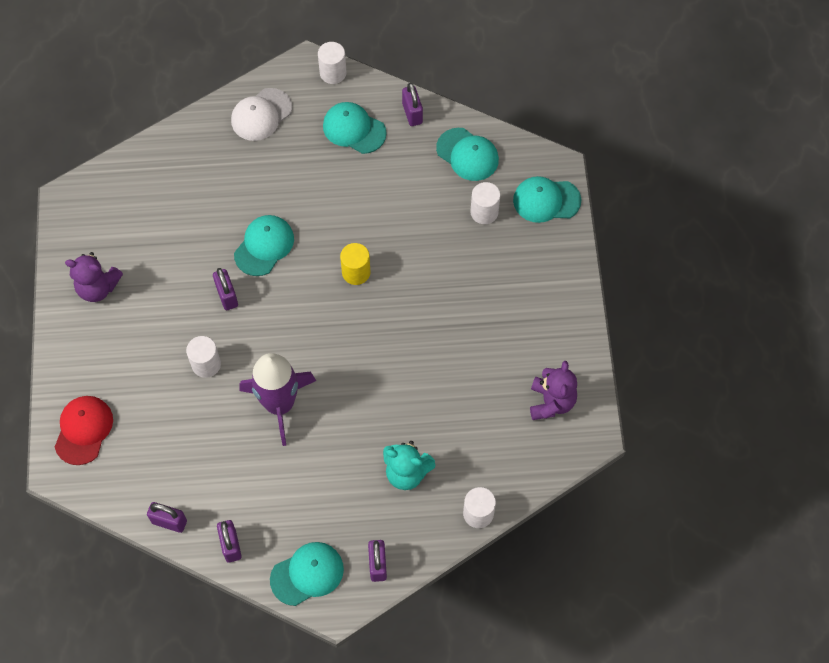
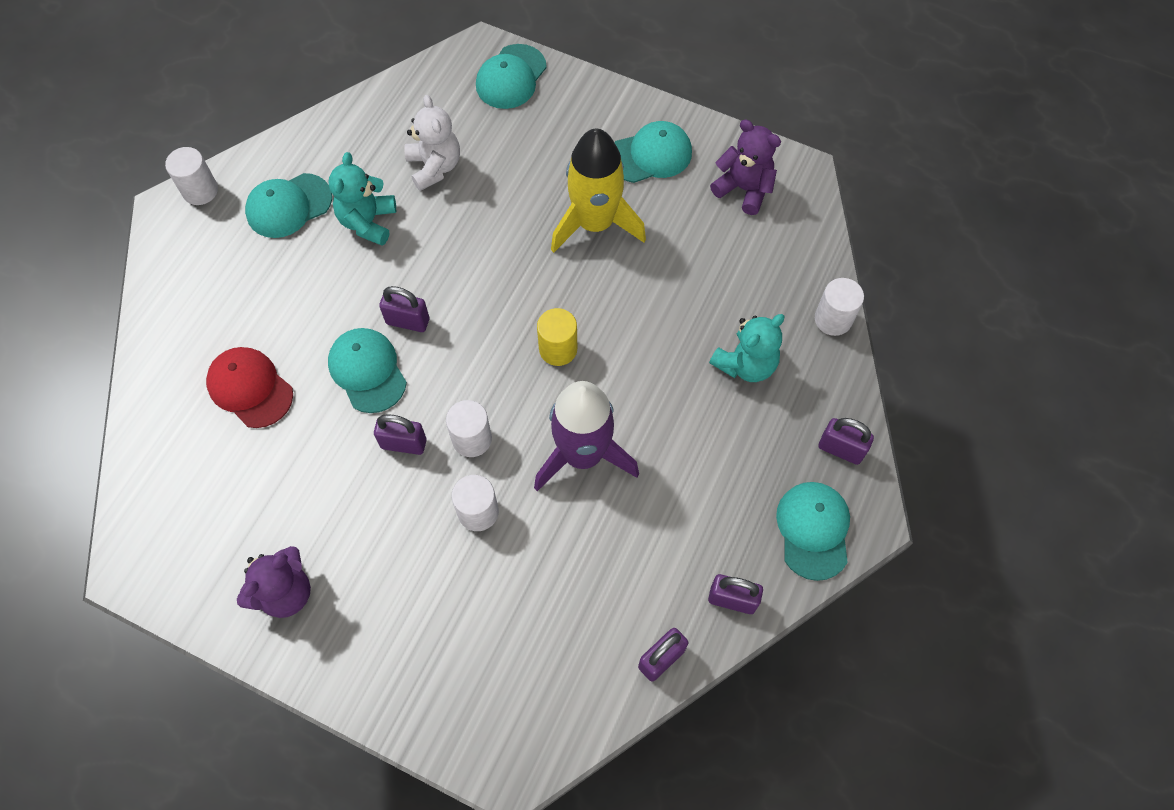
camera: 60 degrees left, 0 degrees up
red cap [55,396,113,465] -> red cap moved to [206,347,293,428]
white cap [231,88,292,141] -> none
yellow cylinder [340,243,370,285] -> yellow cylinder moved to [537,308,577,366]
purple padlock [402,83,423,126] -> purple padlock moved to [379,286,429,332]
turquoise cap [436,128,499,181] -> turquoise cap moved to [614,121,692,183]
white cylinder [470,182,500,224] -> white cylinder moved to [446,400,492,457]
none -> turquoise teddy bear [329,152,396,246]
none -> white teddy bear [404,95,460,191]
none -> yellow rocket [551,129,646,253]

